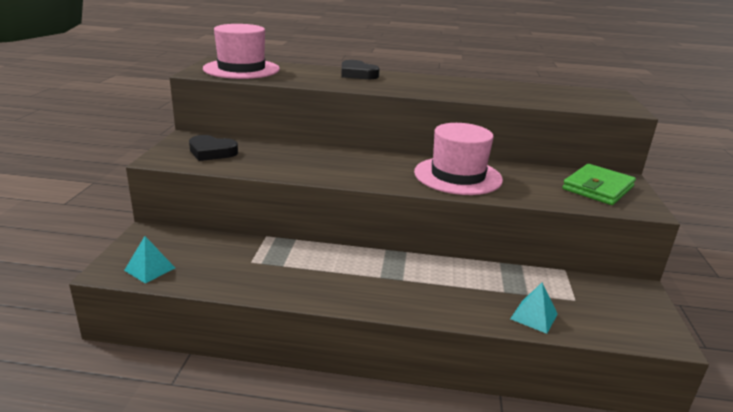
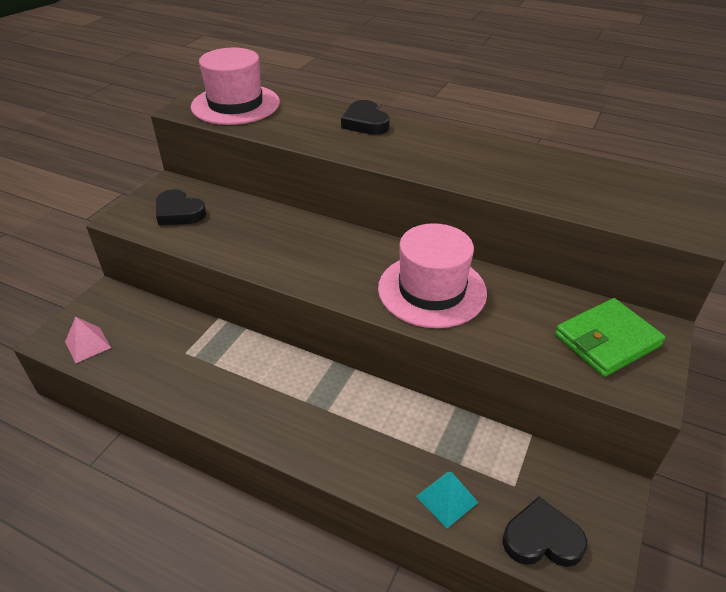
camera: 20 degrees right, 15 degrees up
turquoise pyramid [124,236,175,284] -> pink pyramid [65,317,111,363]
none -> black heart [502,497,587,567]

